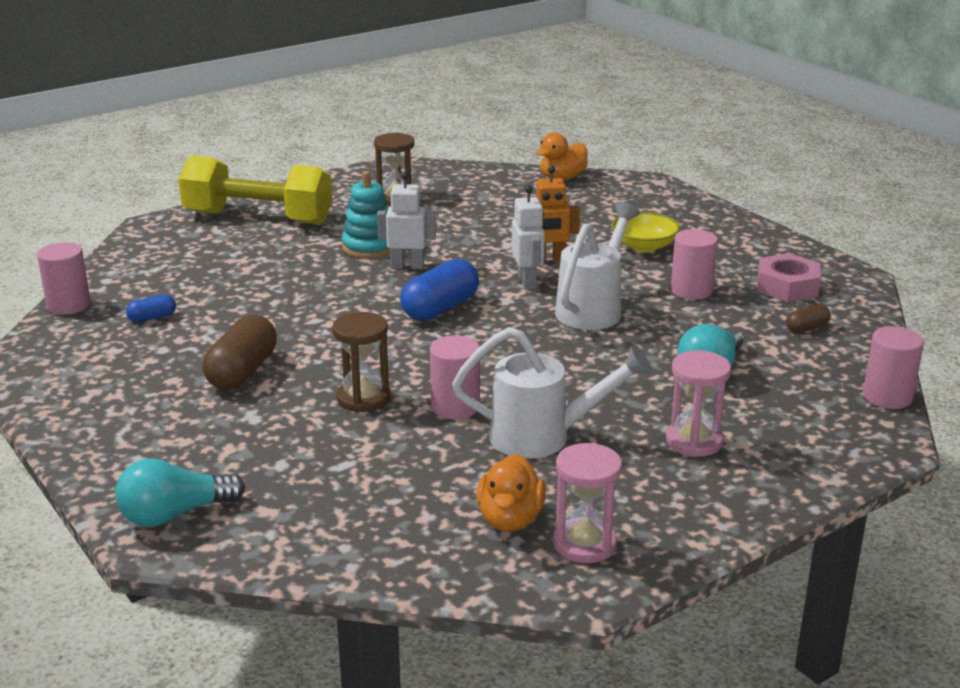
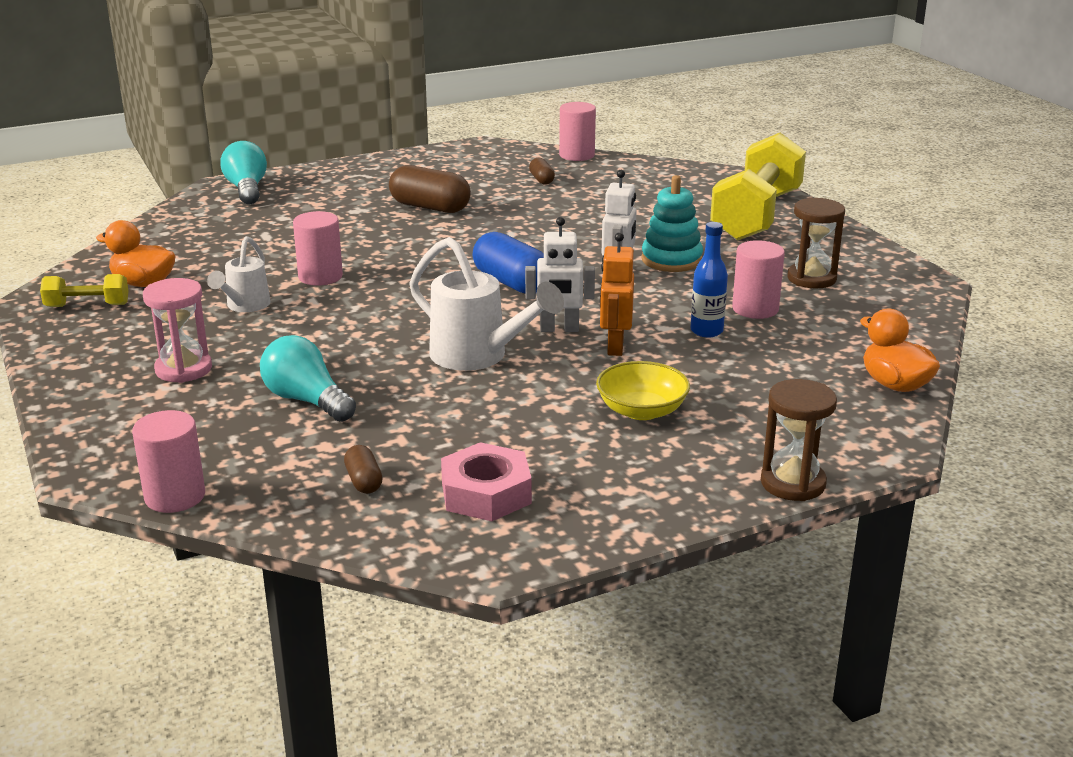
camera: 100 degrees right, 0 degrees up
blue capsule [126,295,176,322] -> brown capsule [529,158,555,185]
brown hourglass [332,312,390,413] -> brown hourglass moved to [761,379,837,501]
white watering can [452,327,652,459] -> white watering can [207,236,271,312], size x0.61
pink hourglass [553,443,622,563] -> yellow dumbbell [40,274,129,307]
pink cylinder [671,229,718,300] -> pink cylinder moved to [732,240,785,319]
none -> blue bottle [690,222,728,337]

